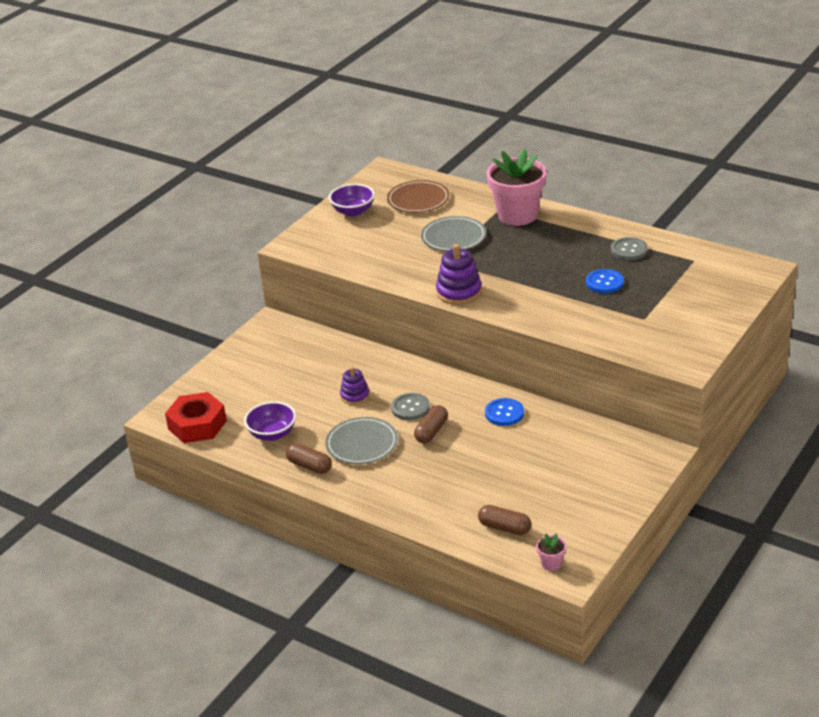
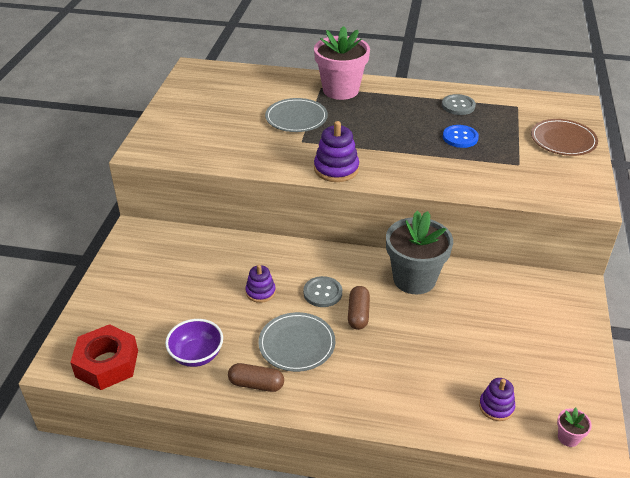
camera: 25 degrees left, 5 degrees up
purple bowl [329,184,375,216] -> none
brown plate [387,180,450,213] -> brown plate moved to [531,119,598,156]
brown capsule [478,505,531,535] -> purple stacking toy [479,378,515,421]
blue button [485,398,524,426] -> grey flower pot [386,211,453,294]

